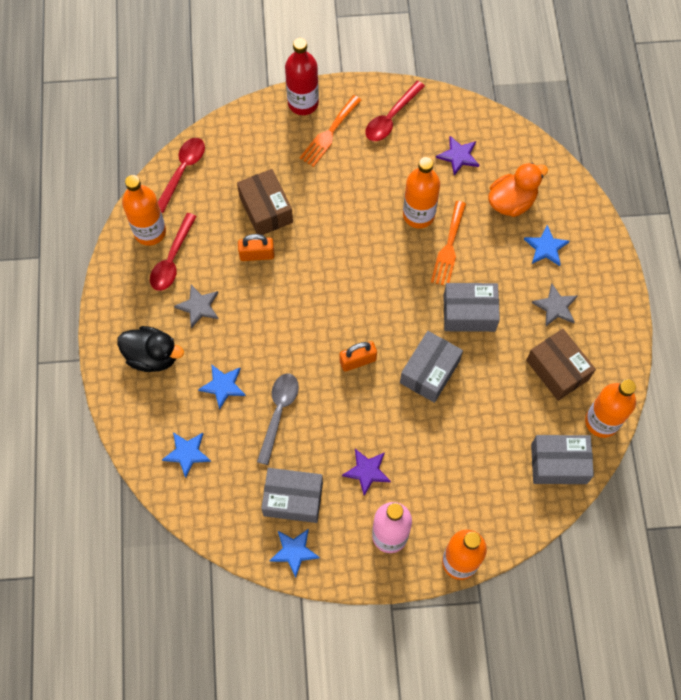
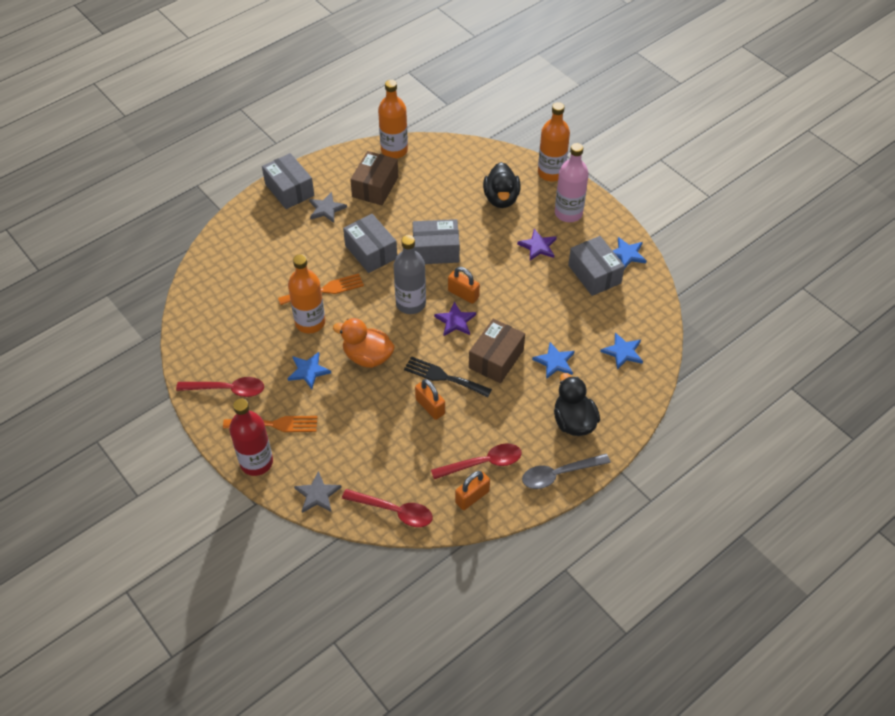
camera: 125 degrees left, 15 degrees down
orange bottle [122,175,166,246] -> orange padlock [455,471,490,510]
red spoon [158,138,205,213] -> red spoon turned 150 degrees counterclockwise [342,489,433,527]
grey star [174,285,218,328] -> grey star moved to [294,471,342,513]
brown box [237,169,293,235] -> brown box moved to [469,319,525,383]
grey spoon [257,373,299,465] -> grey spoon moved to [522,454,611,489]
purple star [436,136,479,176] -> purple star moved to [434,302,476,336]
orange duck [488,163,548,217] -> orange duck moved to [333,318,395,368]
blue star [524,225,570,266] -> blue star moved to [287,352,331,389]
grey box [531,435,594,484] -> grey box moved to [262,153,314,209]
none -> grey bottle [394,235,426,314]
none -> black fork [404,356,492,397]
none -> black duck [483,162,521,208]

